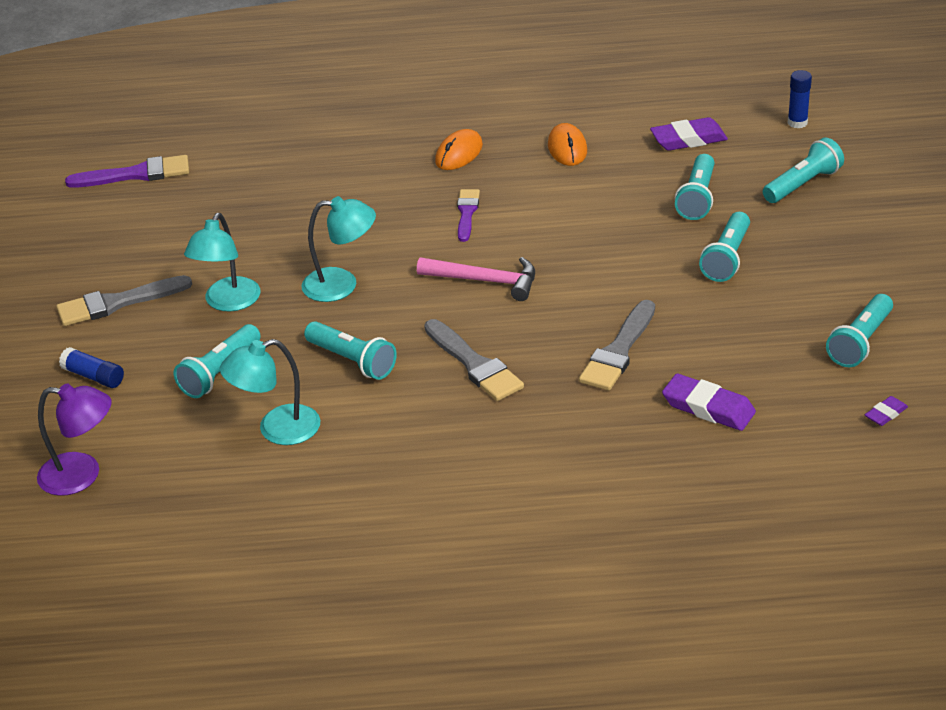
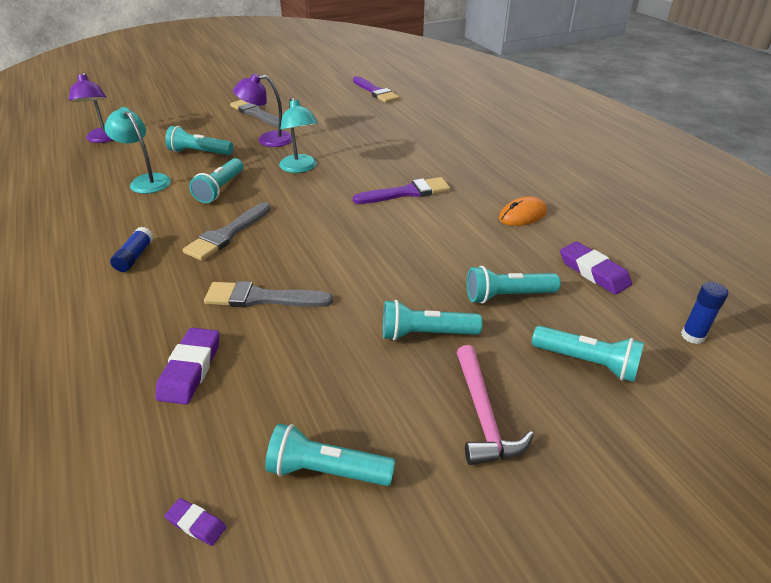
camera: 65 degrees right, 0 degrees up
blue glue stick [59,347,124,388] -> blue glue stick moved to [110,227,153,272]
turquoise lamp [184,213,261,311] -> purple lamp [233,73,292,147]
pink hammer [417,257,535,301] -> pink hammer moved to [456,345,534,465]
orange mouse [435,129,483,170] -> none
purple brush [457,189,480,242] -> purple brush [353,177,450,204], size x1.53

